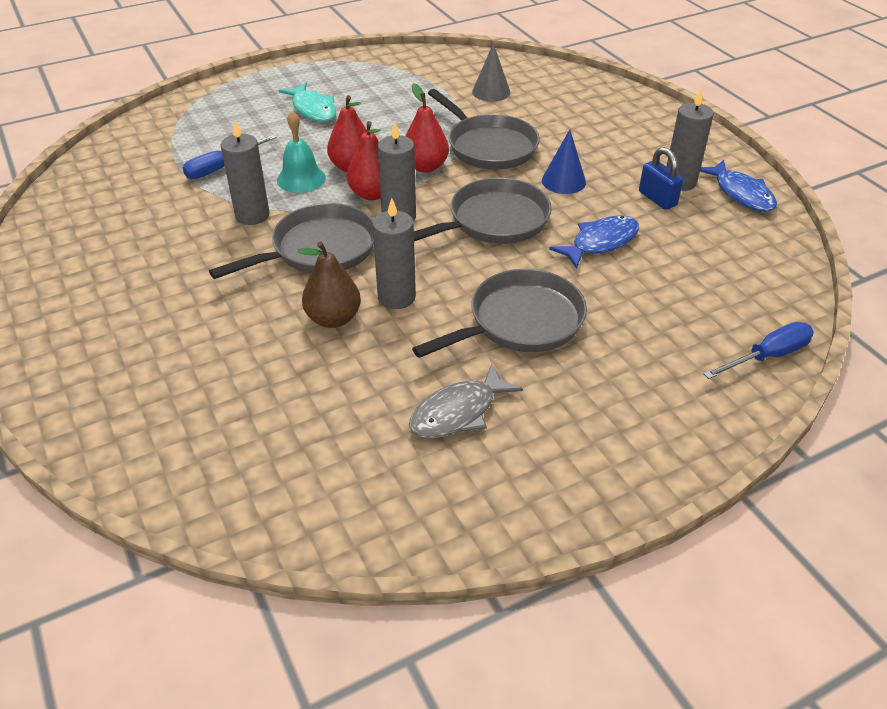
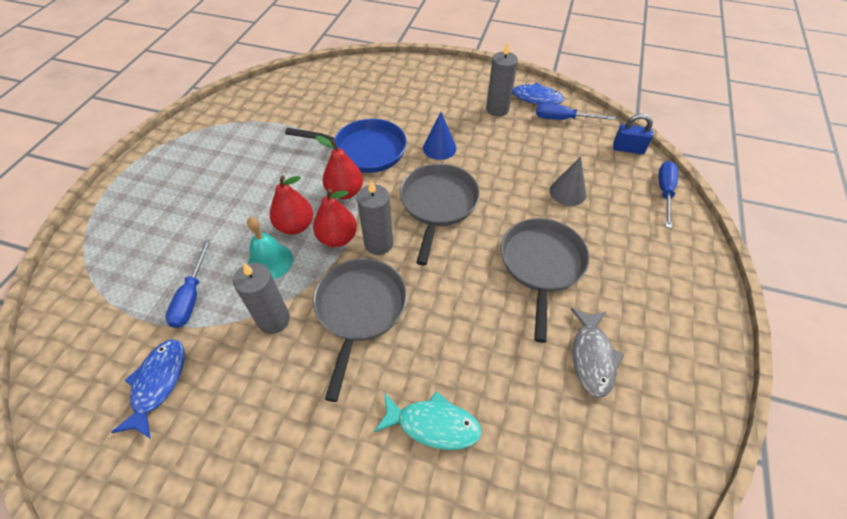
camera: 45 degrees left, 10 degrees up
turquoise fish [279,82,336,122] -> turquoise fish moved to [374,391,482,450]
brown pear [297,241,361,328] -> none
grey candle [372,198,416,309] -> none
grey pan [428,89,540,170] -> blue pan [285,119,407,173]
grey cone [472,43,510,102] -> grey cone moved to [550,156,586,206]
blue fish [549,215,639,269] -> blue fish moved to [110,339,185,439]
blue padlock [639,147,683,210] -> blue padlock moved to [613,114,653,154]
none -> blue screwdriver [536,103,615,120]

